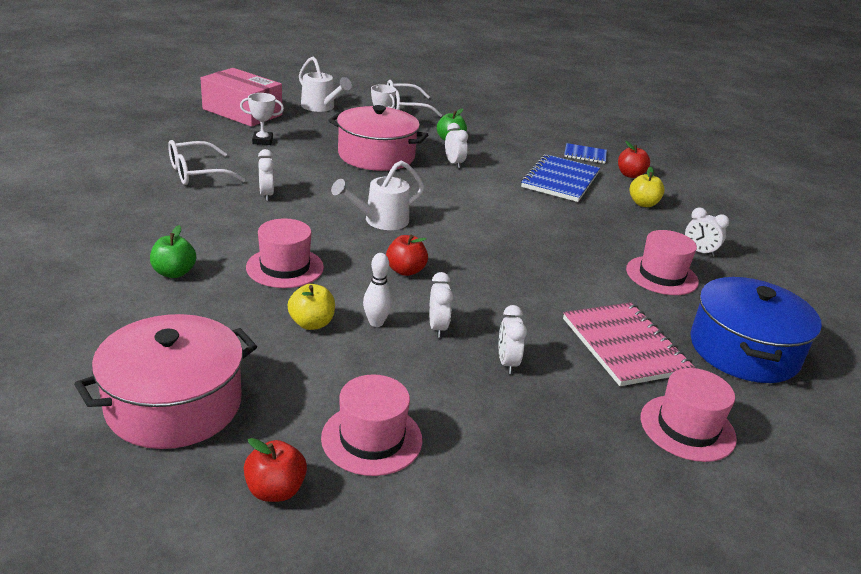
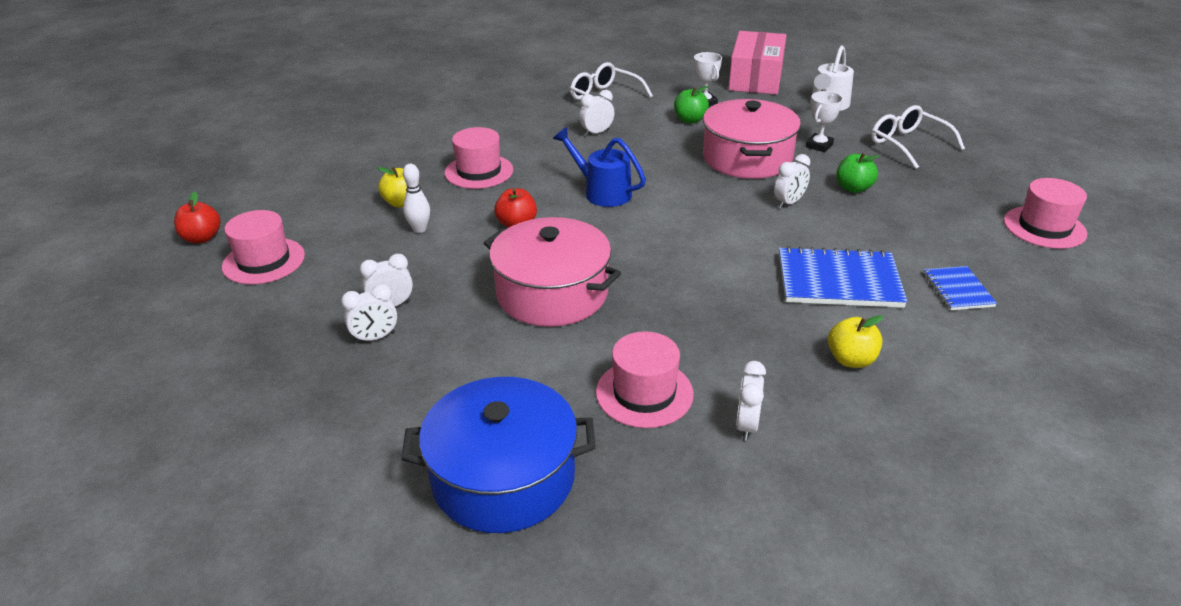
camera: 75 degrees right, 5 degrees up
pink pot [74,314,257,449] -> pink pot moved to [484,217,621,327]
green apple [150,225,196,278] -> green apple moved to [674,86,709,123]
white watering can [331,161,424,230] -> blue watering can [553,127,646,207]
white clock [429,272,453,338] -> white clock moved to [341,284,397,343]
pink notebook [563,302,695,386] -> none
red apple [618,141,650,178] -> none
pink hat [641,368,737,462] -> pink hat moved to [1004,178,1087,249]

